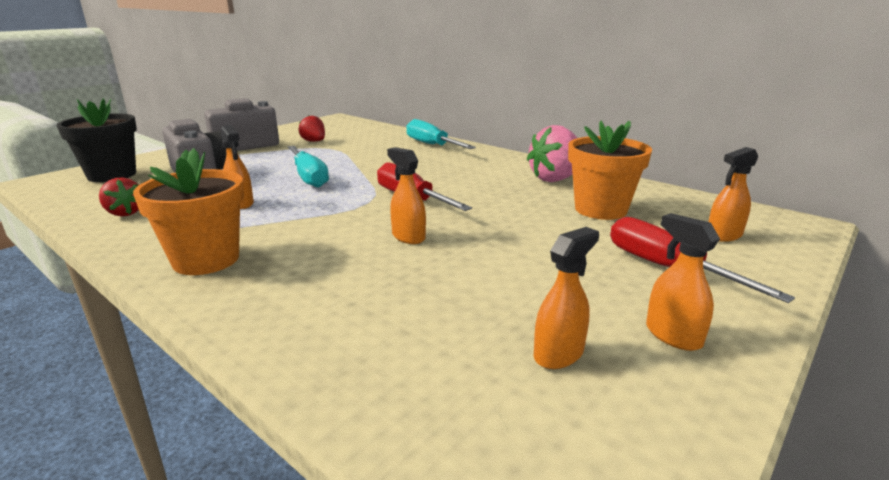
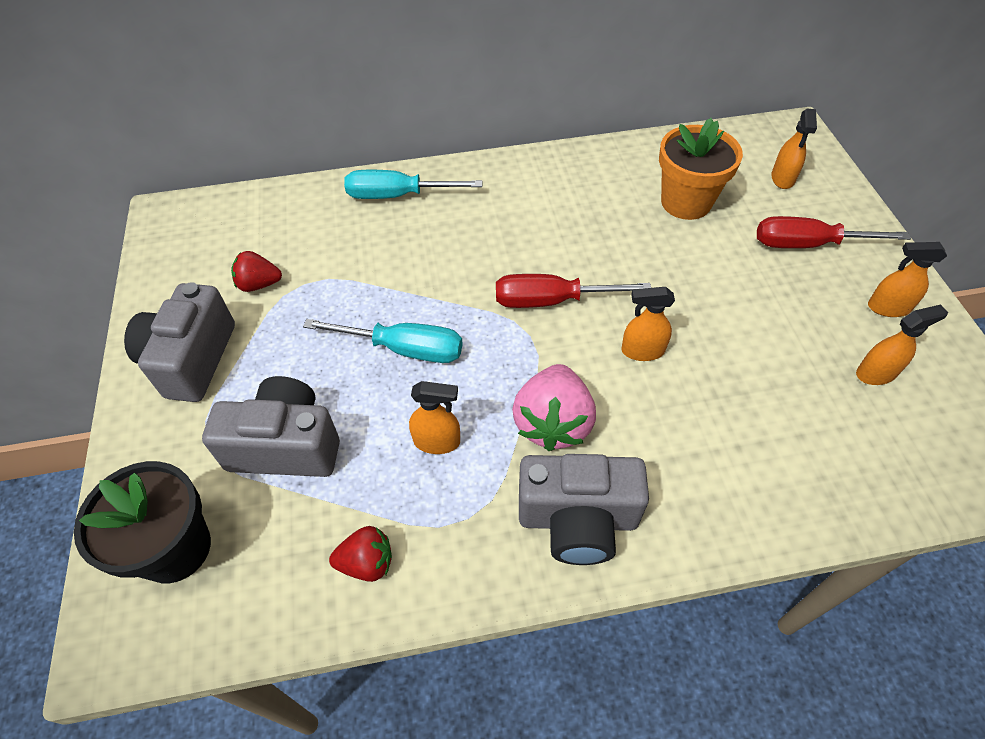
camera: 50 degrees left, 30 degrees up
orange flower pot [133,148,244,275] -> grey camera [519,454,649,565]
pink strawberry [527,125,577,182] -> pink strawberry moved to [512,364,596,451]
orange spray bottle [534,227,599,369] -> orange spray bottle turned 75 degrees clockwise [856,305,948,385]

